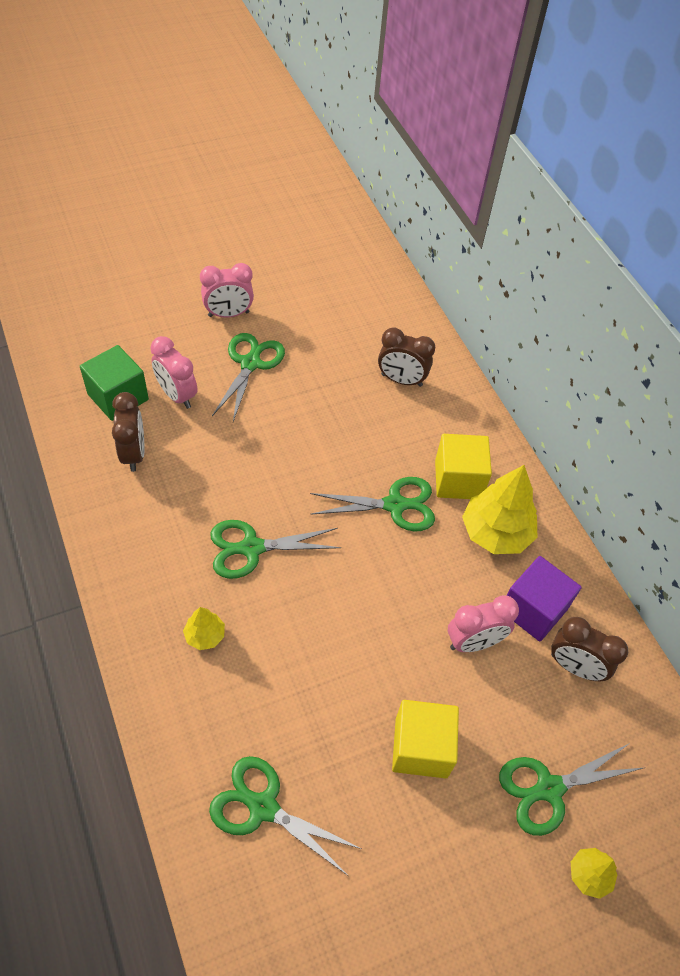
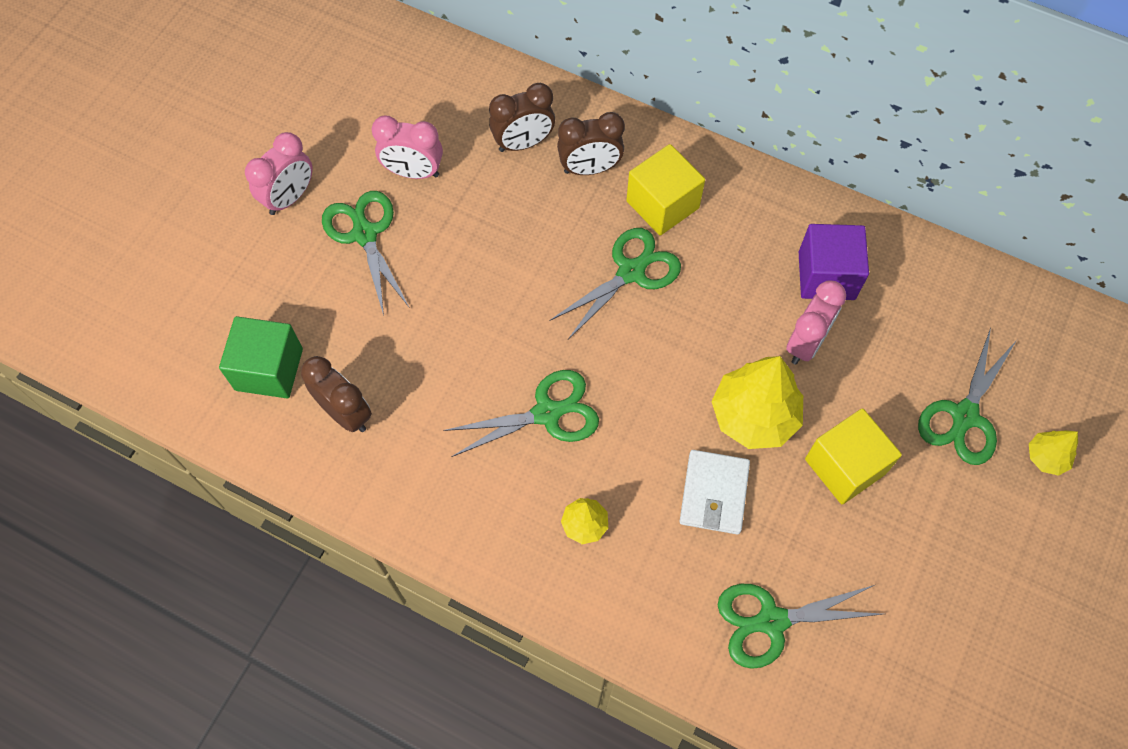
camera: 35 degrees left, 10 degrees up
pink clock [150,336,198,409] -> pink clock moved to [372,116,443,179]
green scissors [210,520,341,579] -> green scissors turned 150 degrees counterclockwise [443,370,599,457]
yellow tree [462,465,537,554] -> yellow tree moved to [711,356,803,449]
brown clock [551,617,628,681] -> brown clock moved to [557,112,625,175]
none -> white wallet [679,450,750,535]

